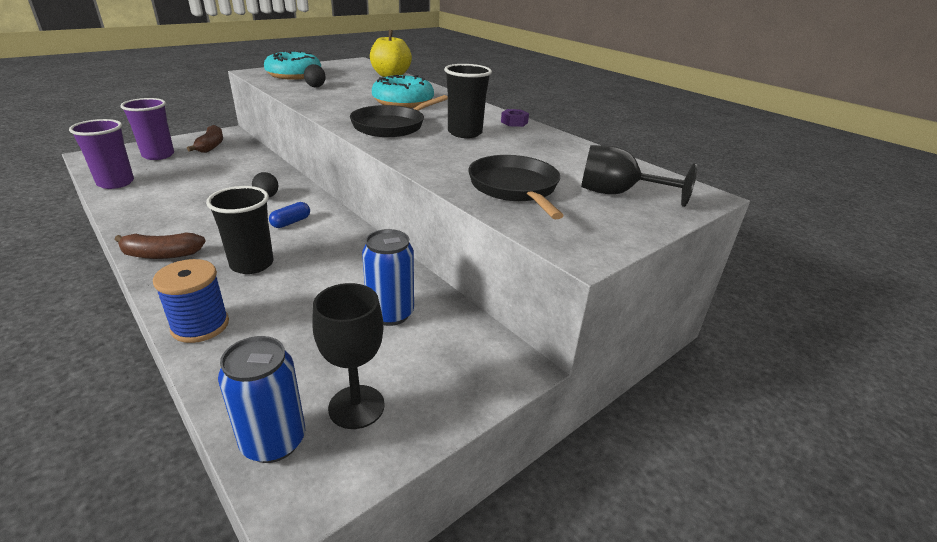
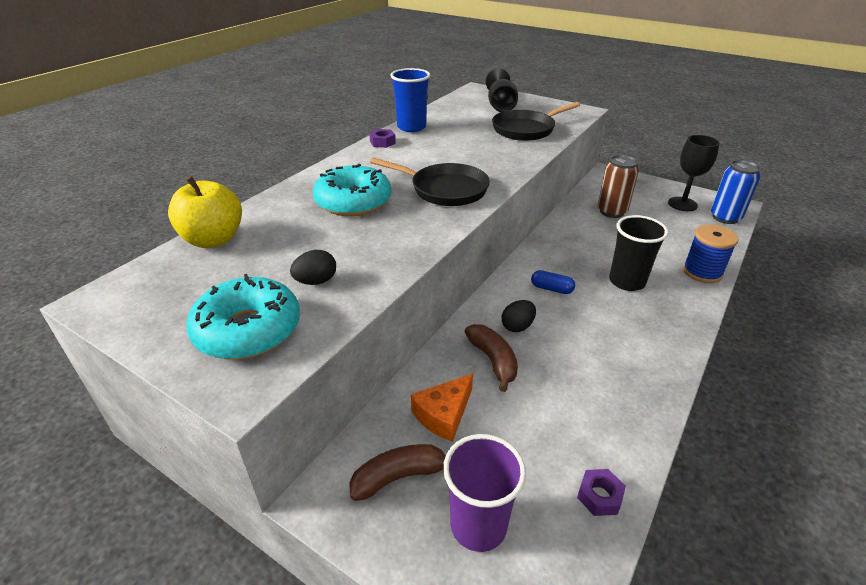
camera: 105 degrees left, 5 degrees up
purple cup [69,119,134,189] -> purple nut [577,469,626,516]
brown banana [115,232,206,259] -> brown banana moved to [464,324,518,392]
blue can [362,229,414,326] -> brown can [598,155,639,218]
black cup [444,64,492,138] -> none
none -> blue cup [390,68,430,132]
none -> orange cheese [411,374,473,442]

